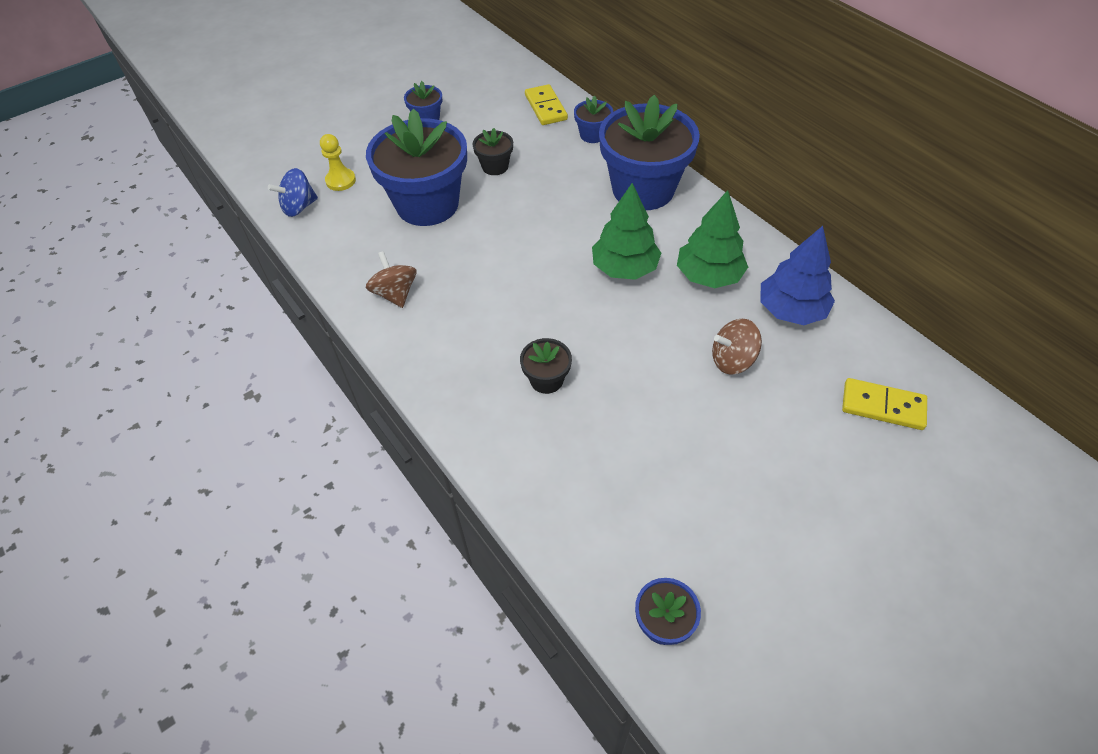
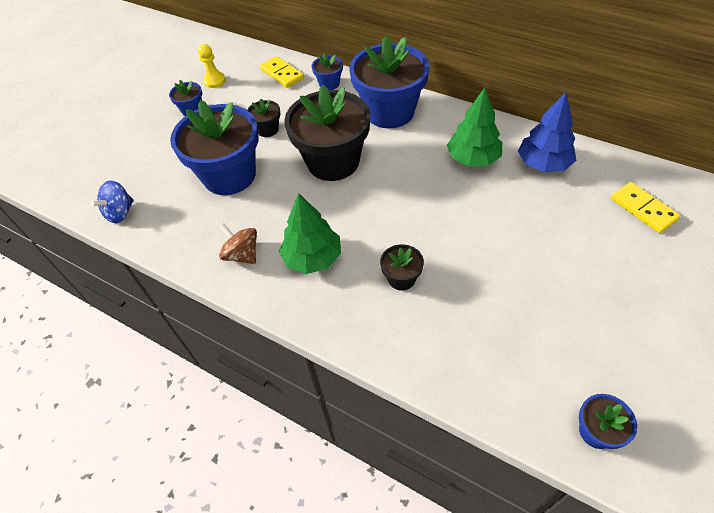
camera: 20 degrees left, 0 degrees up
yellow pawn [320,134,356,191] -> yellow pawn moved to [198,44,226,88]
green tree [592,183,661,280] -> green tree moved to [279,193,341,274]
brown spinning top [712,319,762,375] -> none
yellow domino [842,378,927,430] -> yellow domino turned 60 degrees clockwise [611,182,680,233]
none -> black flower pot [284,85,371,181]

